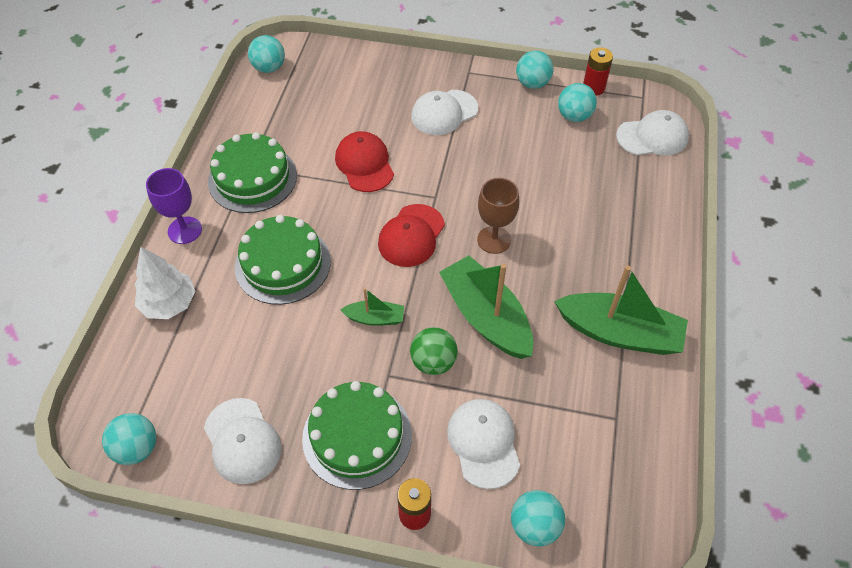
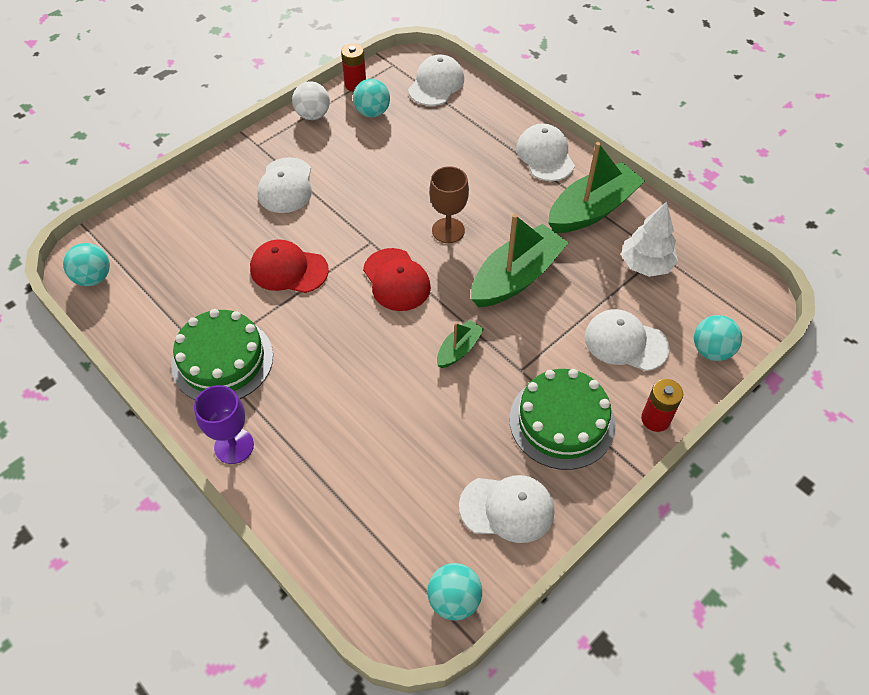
camera: 55 degrees left, 0 degrees up
white tree [135,247,196,319] -> white tree moved to [621,202,678,277]
green cake [235,215,331,305] -> none
green ball [410,327,458,375] -> none
green boat [439,256,534,359] -> green boat turned 135 degrees clockwise [471,214,568,307]
turquoise ball [516,51,553,89] -> white ball [292,81,330,120]
none -> white cap [516,123,575,181]

